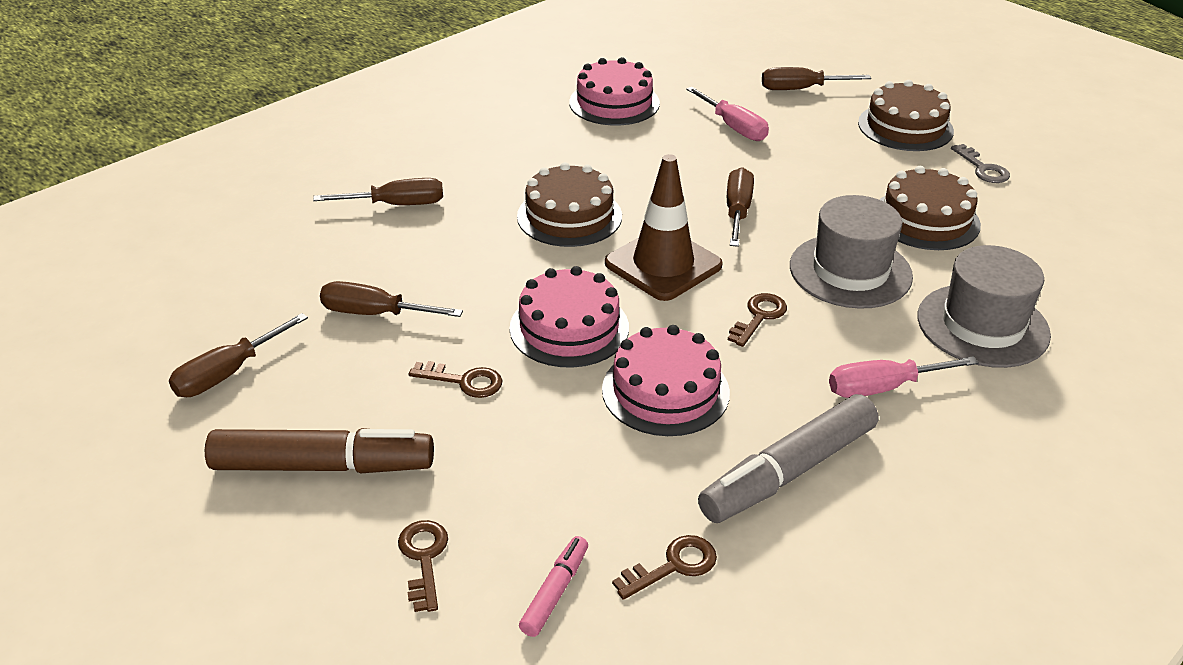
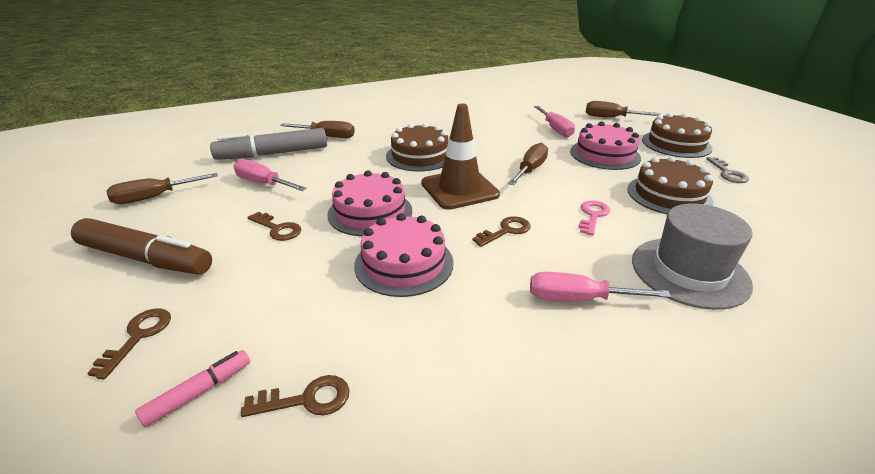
camera: 20 degrees right, 5 degrees down
brown screwdriver [320,281,463,317] -> pink screwdriver [234,159,307,191]
pink cake [569,57,660,125] -> pink cake moved to [570,121,641,170]
grey marker [698,394,879,523] -> grey marker moved to [210,128,327,160]
grey hat [790,195,913,309] -> pink key [578,200,610,236]

